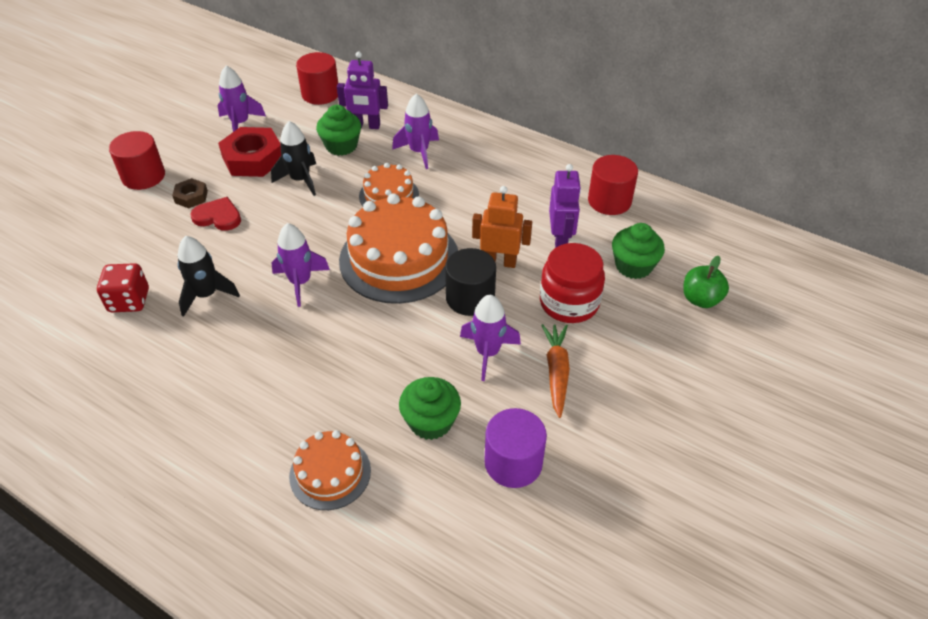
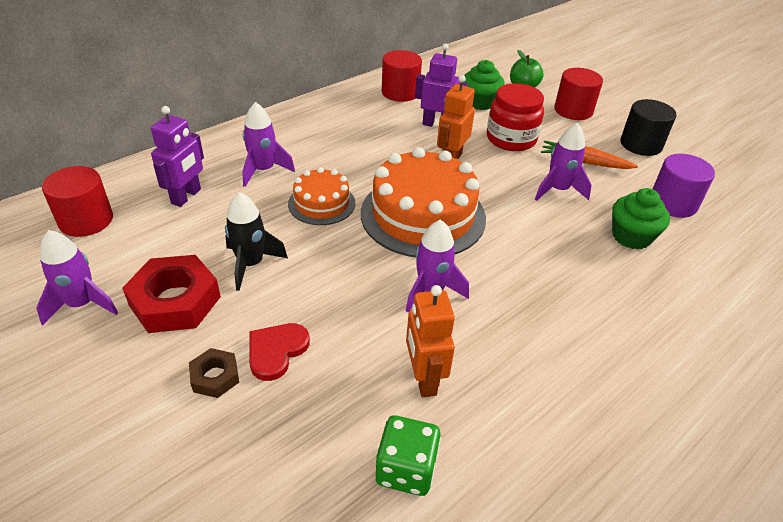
camera: 75 degrees left, 5 degrees down
red dice [97,263,149,312] -> green dice [376,415,441,496]
red cylinder [109,131,165,190] -> red cylinder moved to [554,68,603,120]
black rocket [178,236,240,317] -> orange robot [406,285,455,397]
orange cake [289,430,371,510] -> none
green cupcake [316,105,361,156] -> none
black cylinder [445,248,496,316] -> black cylinder moved to [621,99,676,156]

